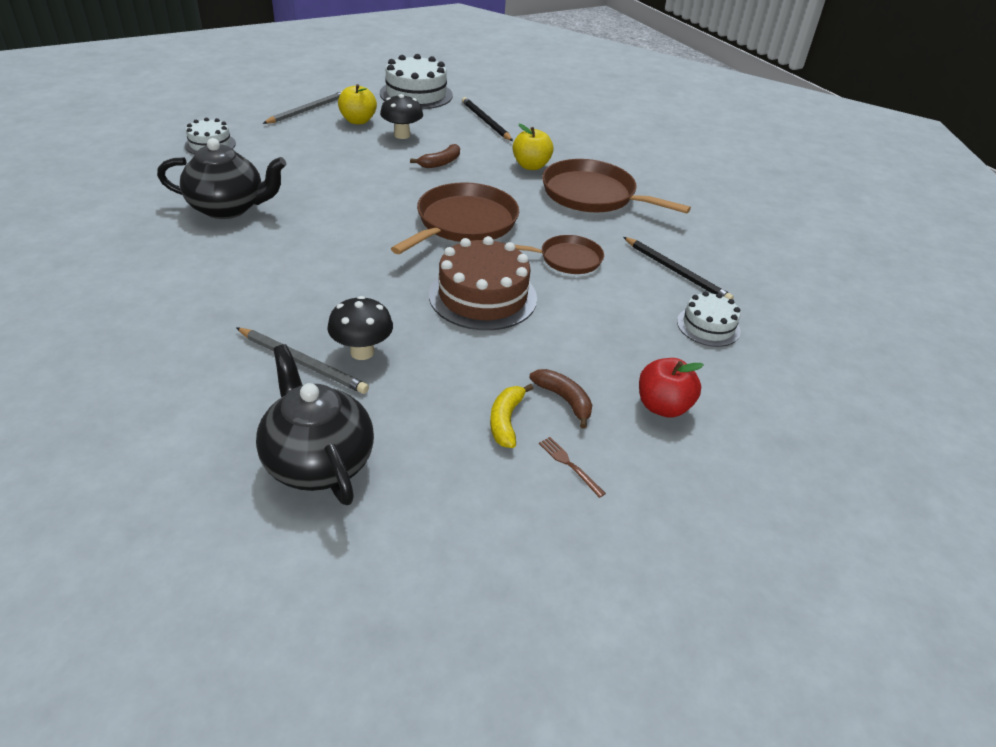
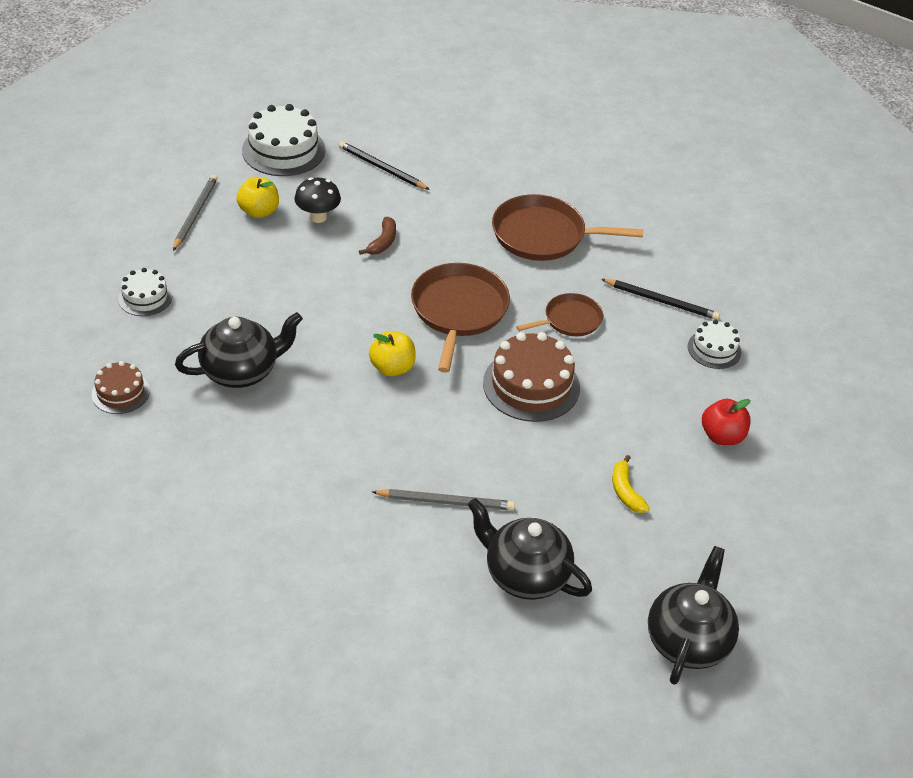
camera: 25 degrees left, 5 degrees up
black mushroom [327,296,393,360] -> none
yellow apple [513,124,554,170] -> yellow apple moved to [369,331,416,376]
brown banana [530,369,592,429] -> none
brown fork [539,437,606,498] -> none
none -> brown cake [92,361,150,414]
none -> black teapot [648,546,739,685]

